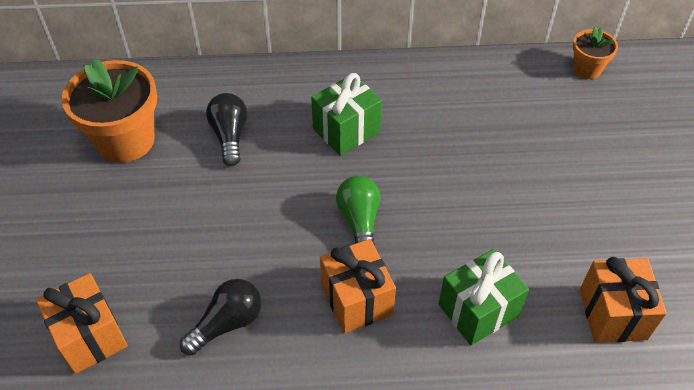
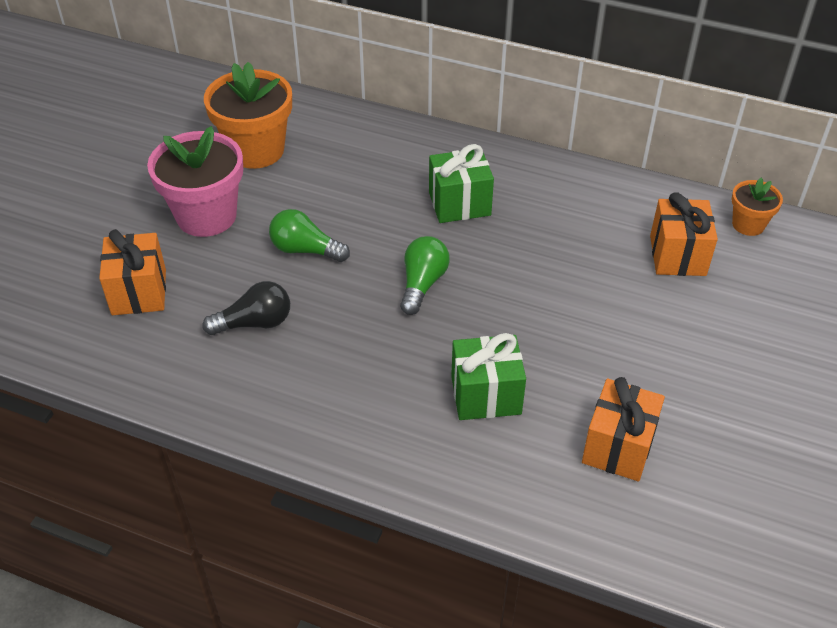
camera: 25 degrees right, 5 degrees down
black light bulb [206,93,247,166] -> none
orange gift [320,239,396,334] -> orange gift moved to [650,192,718,276]
none -> pink flower pot [147,126,243,237]
none -> green light bulb [269,209,350,262]

